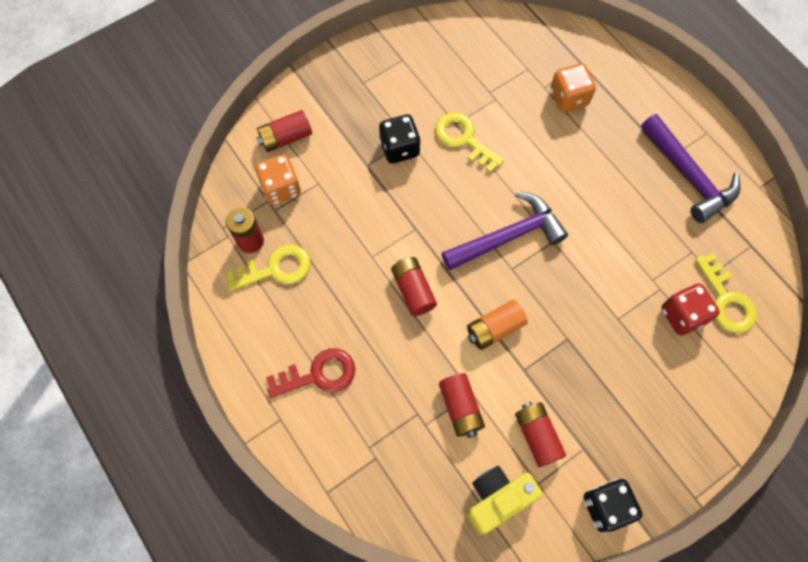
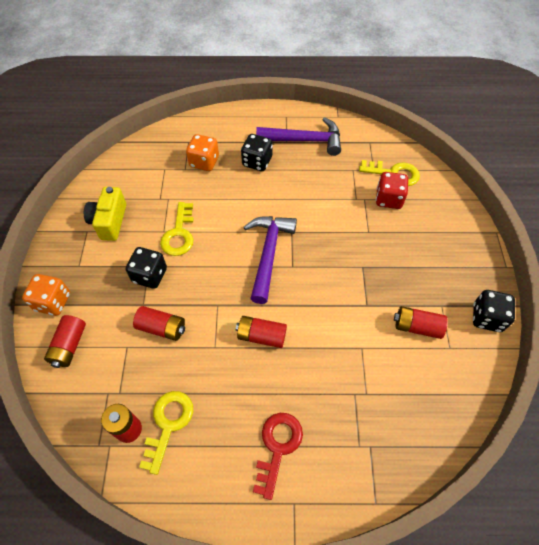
camera: 55 degrees left, 10 degrees down
orange dice [255,154,301,205] -> orange dice moved to [22,274,70,316]
yellow key [435,113,504,173] -> yellow key turned 75 degrees counterclockwise [160,202,194,256]
red battery [439,373,485,438] -> red battery moved to [133,306,185,341]
orange battery [467,300,528,350] -> none
yellow camera [467,466,543,534] -> yellow camera moved to [84,187,126,241]
none -> black dice [241,134,273,171]

